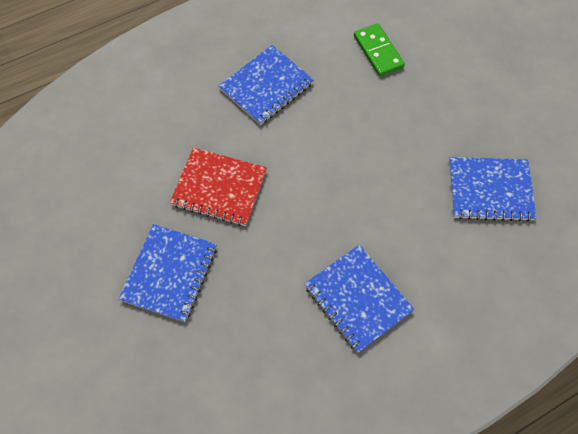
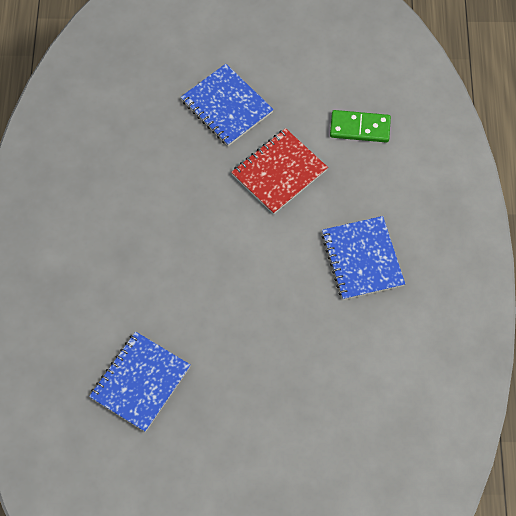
camera: 120 degrees right, 0 degrees up
blue notebook [304,244,415,353] -> none
green domino [354,23,405,77] -> green domino moved to [330,110,391,143]

